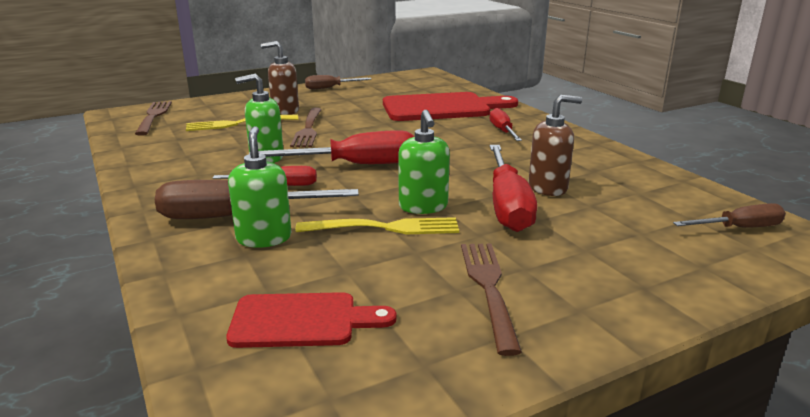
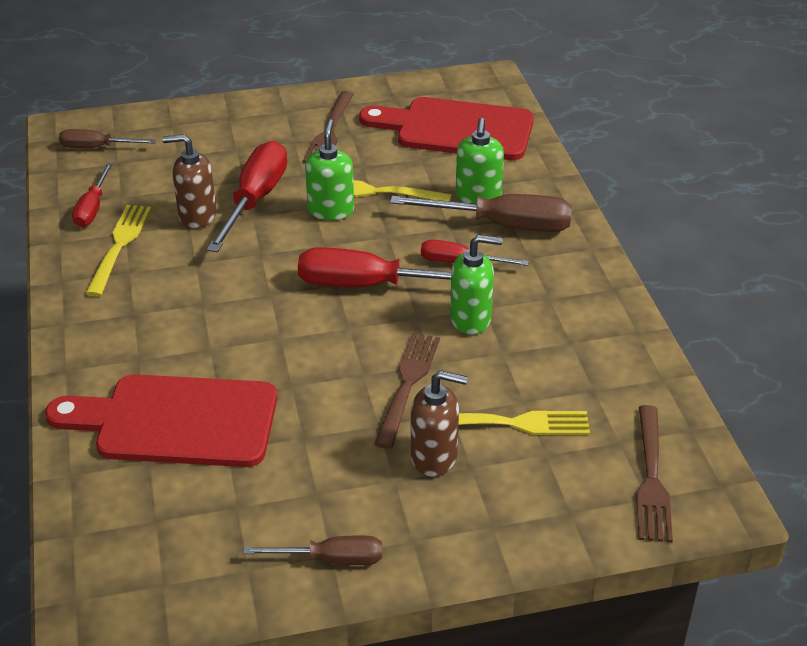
camera: 165 degrees left, 15 degrees up
red cutting board [226,292,397,348] -> red cutting board [359,97,534,160], size x1.70
red screwdriver [489,108,522,141] -> red screwdriver moved to [72,163,113,227]
none -> yellow fork [86,205,151,296]

